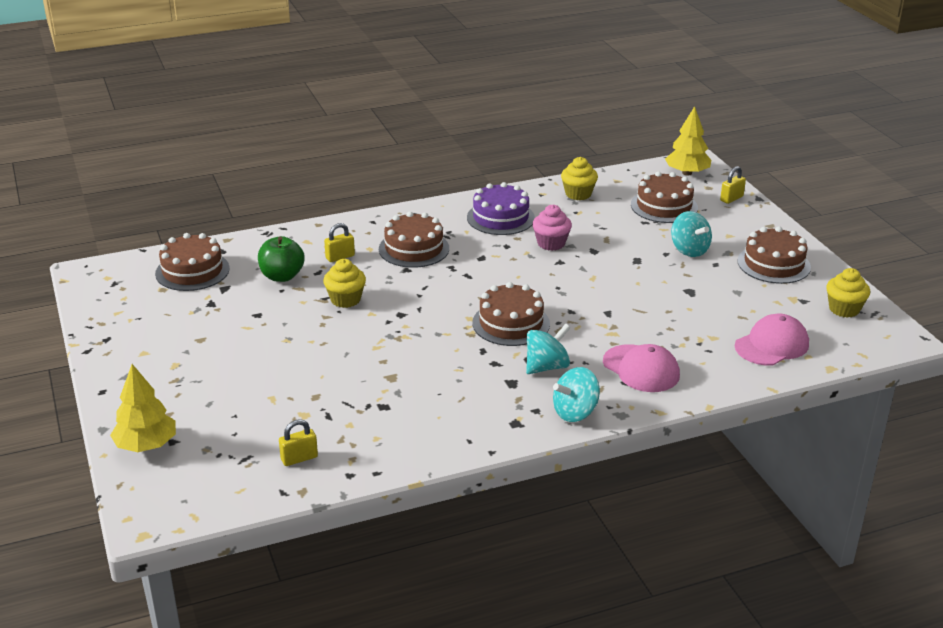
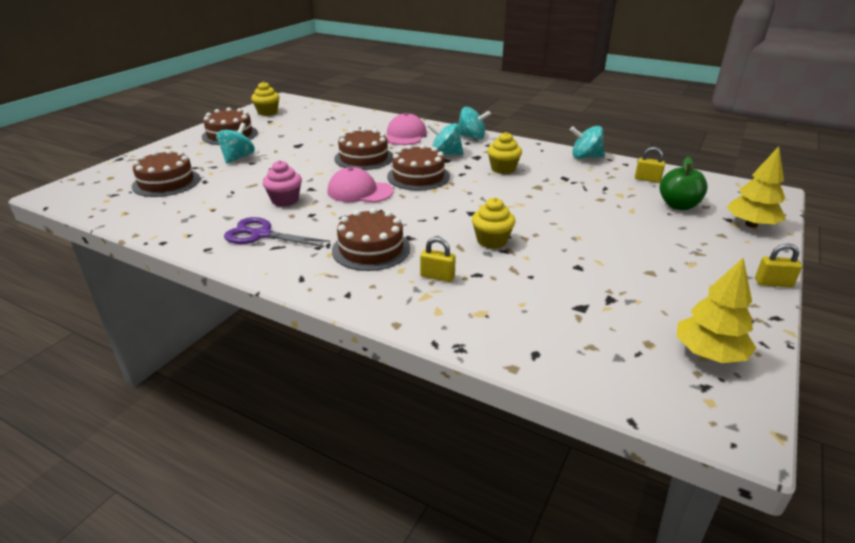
camera: 130 degrees left, 0 degrees up
brown cake [155,233,230,291] -> brown cake moved to [334,128,393,170]
green apple [258,236,305,282] -> green apple moved to [660,157,708,210]
purple cake [467,182,535,235] -> purple scissors [224,217,330,247]
yellow cupcake [561,157,598,200] -> yellow cupcake moved to [487,132,522,174]
yellow tree [665,106,711,175] -> yellow tree moved to [677,258,756,363]
yellow padlock [720,166,746,204] -> yellow padlock moved to [755,243,802,288]
pink cap [735,314,809,365] -> pink cap moved to [328,167,394,203]
none -> turquoise spinning top [570,126,605,159]

